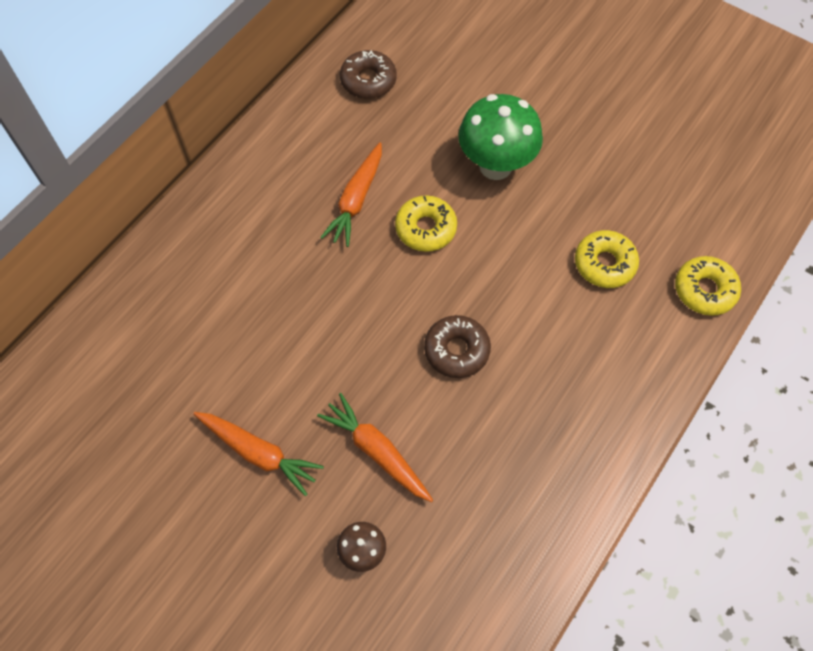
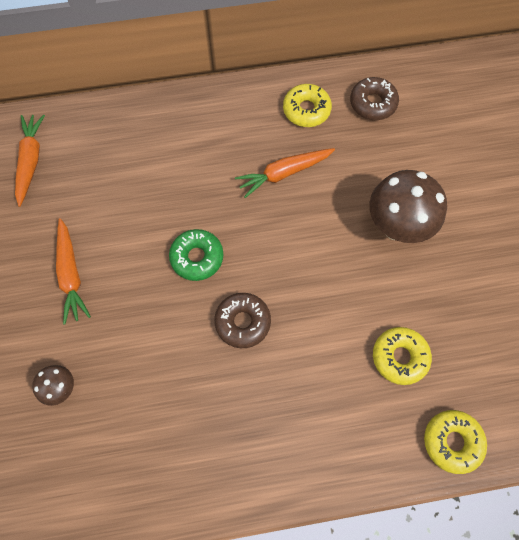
camera: 45 degrees right, 5 degrees up
orange carrot [317,393,433,502] -> orange carrot moved to [15,114,45,207]
yellow donut [395,195,457,252] -> yellow donut moved to [283,84,332,127]
green mushroom [458,94,543,180] -> brown mushroom [369,170,447,243]
none -> green donut [169,229,223,281]

